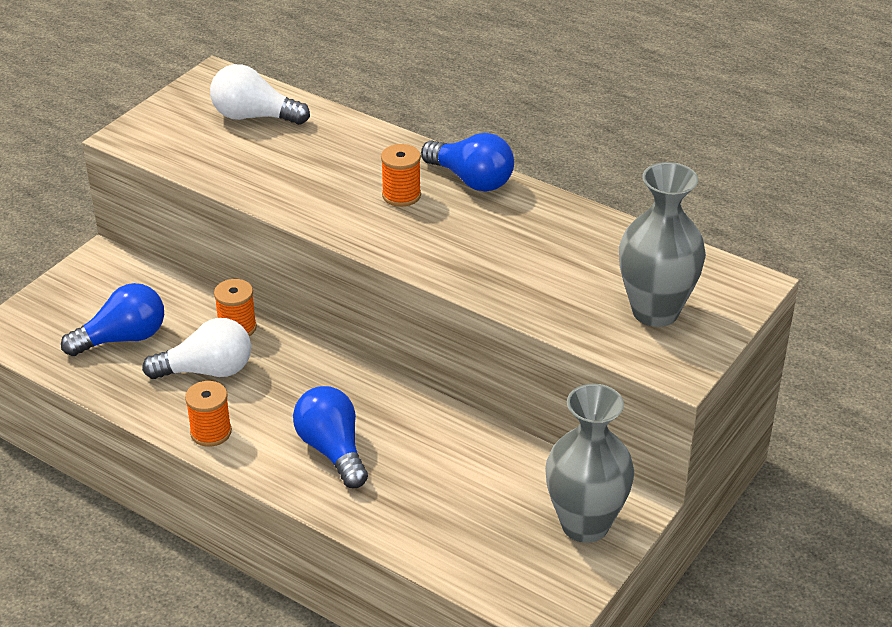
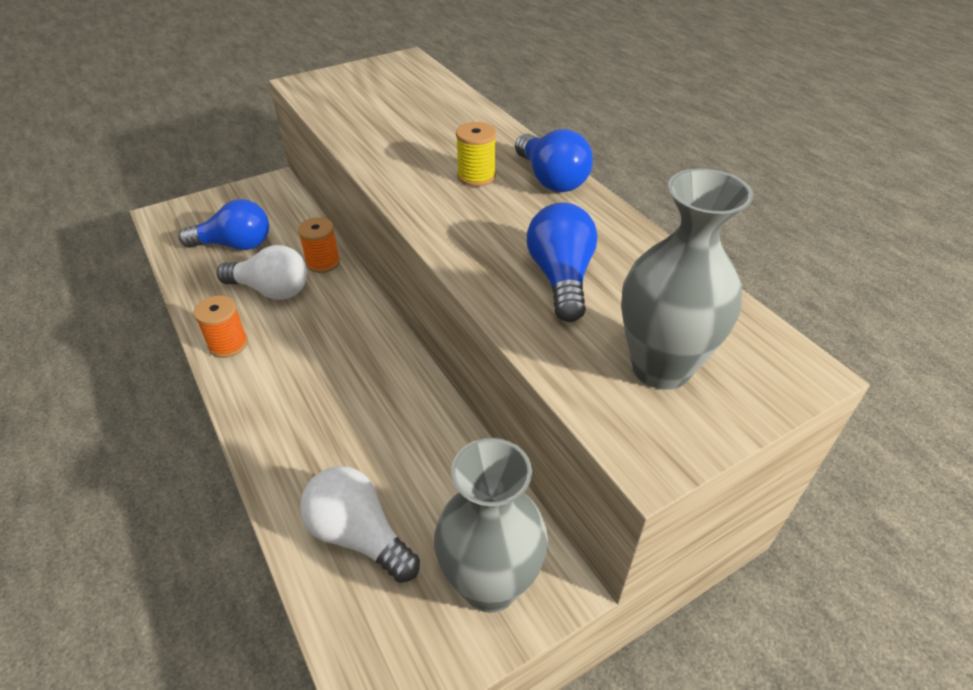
camera: 25 degrees right, 5 degrees up
white light bulb [210,64,310,125] -> white light bulb moved to [300,466,420,583]
blue light bulb [293,386,368,488] -> blue light bulb moved to [527,203,598,322]
orange spool [381,144,421,207] -> yellow spool [456,122,496,187]

